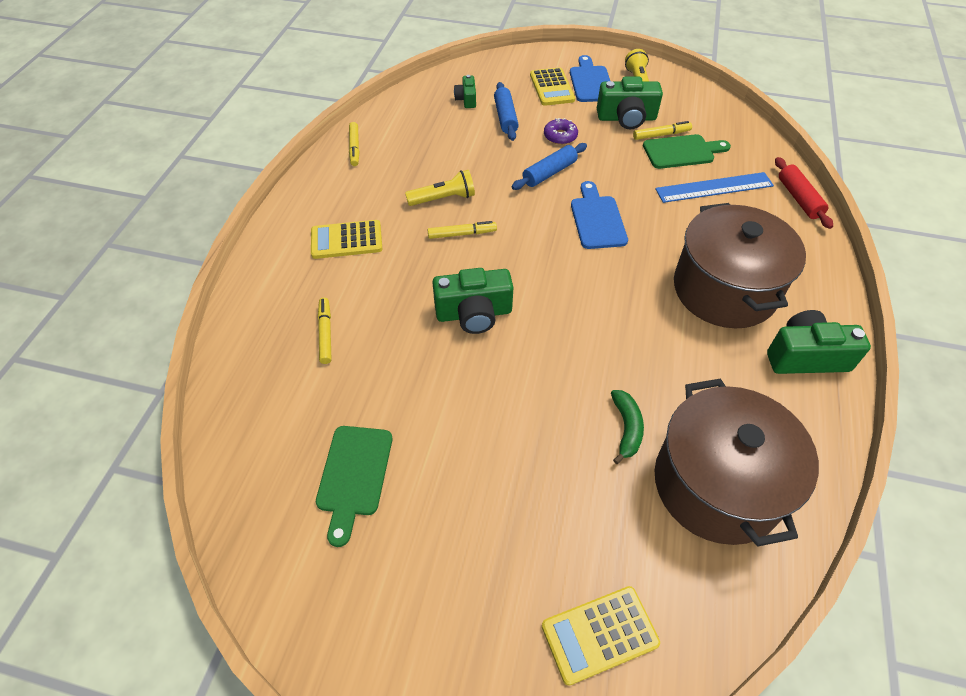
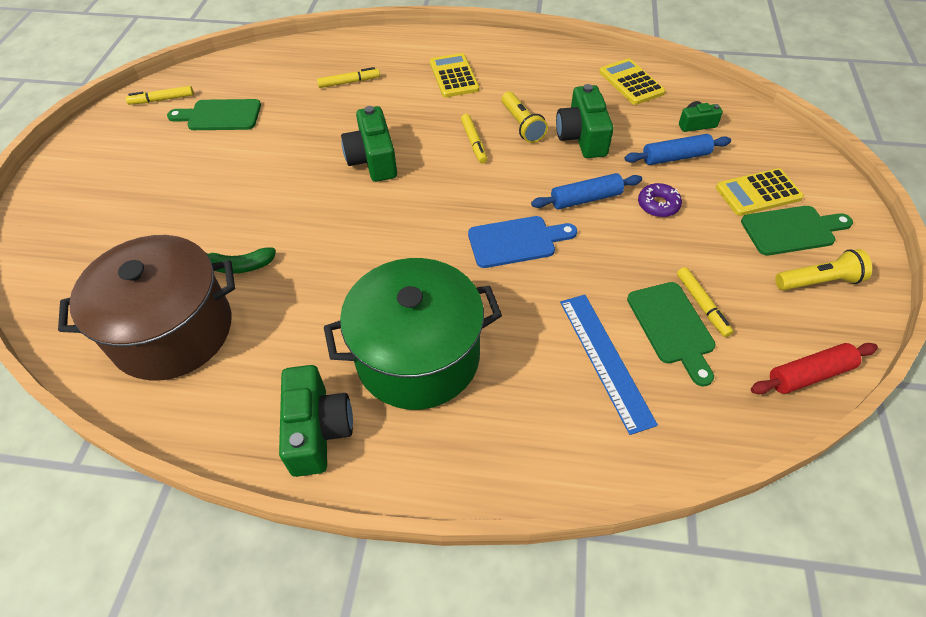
camera: 85 degrees right, 0 degrees up
yellow marker [349,122,360,166] -> yellow marker moved to [126,86,194,105]
blue rolling pin [512,143,587,190] -> blue rolling pin turned 60 degrees counterclockwise [531,173,642,209]
yellow calculator [542,586,660,686] -> yellow calculator moved to [599,58,665,105]
blue cutting board [570,55,610,102] -> green cutting board [741,206,853,255]
green camera [597,77,663,129] -> green camera moved to [556,84,614,158]
brown pot [674,203,806,328] -> green pot [324,258,502,410]
red rolling pin [775,157,833,229] -> red rolling pin moved to [751,343,878,394]

